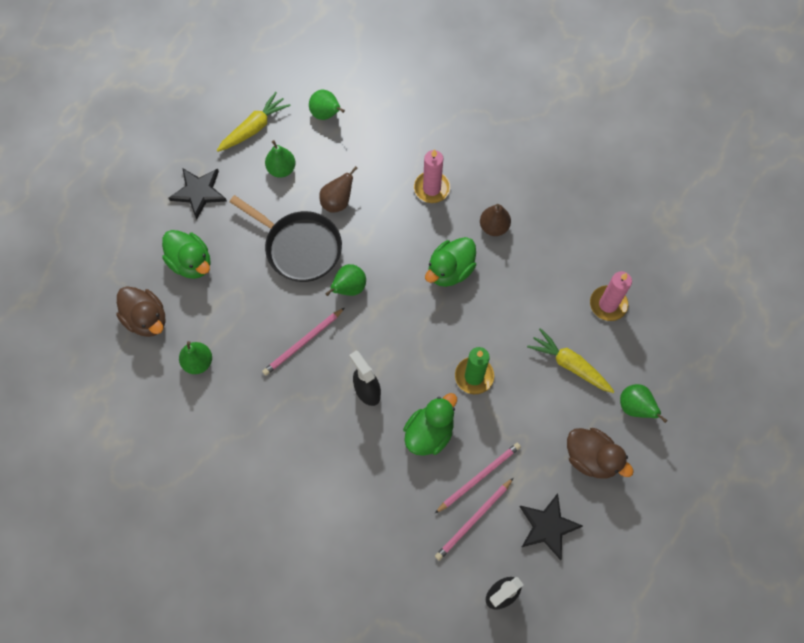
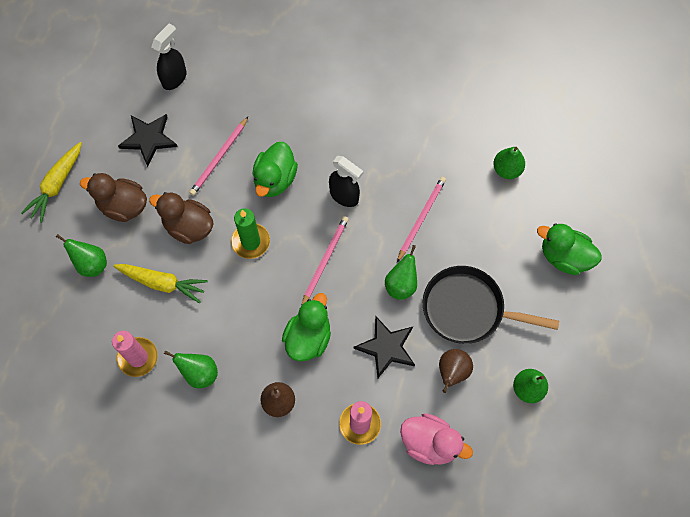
camera: 160 degrees right, 0 degrees up
brown duck [116,286,165,337] -> brown duck moved to [149,192,213,244]
black star [169,168,227,220] -> black star moved to [354,317,415,378]
yellow carrot [217,92,291,152] -> yellow carrot moved to [21,142,82,223]
green pear [309,90,345,120] -> green pear moved to [164,350,218,388]
pink pencil [435,478,514,561] -> pink pencil moved to [301,216,349,306]
none -> pink duck [400,413,473,465]

